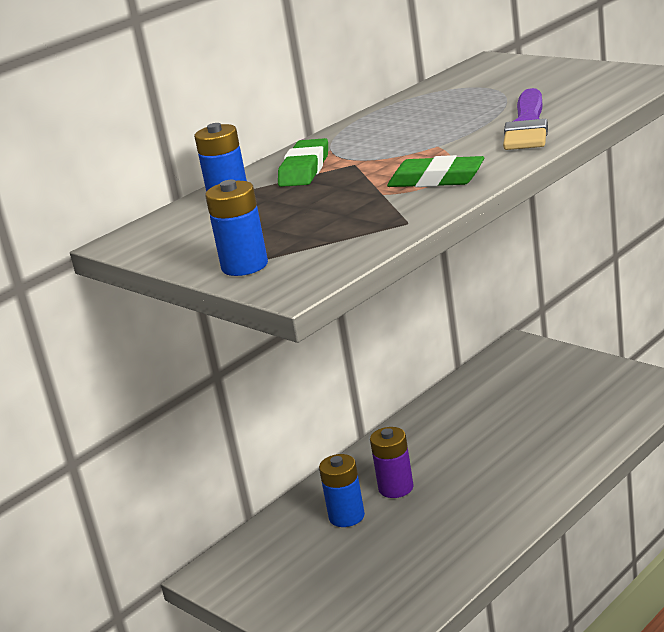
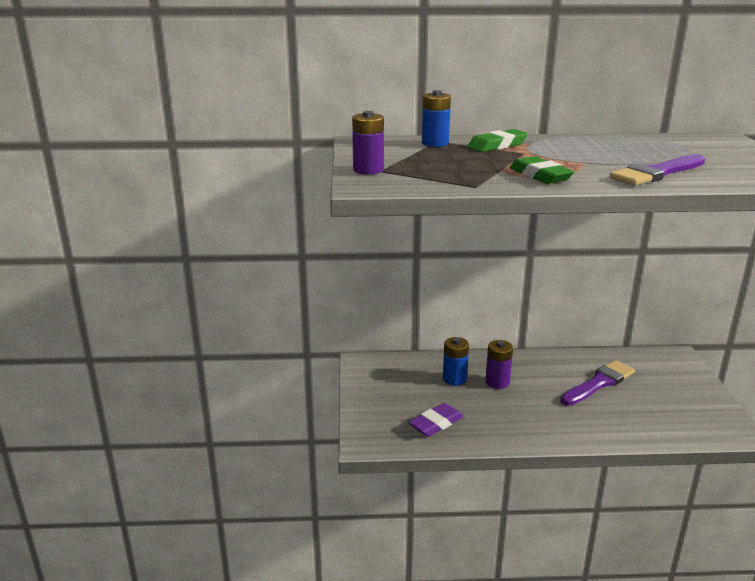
camera: 40 degrees right, 0 degrees up
blue battery [205,180,268,276] -> purple battery [352,111,384,175]
none -> purple eraser [409,403,464,437]
none -> purple brush [560,360,635,406]

